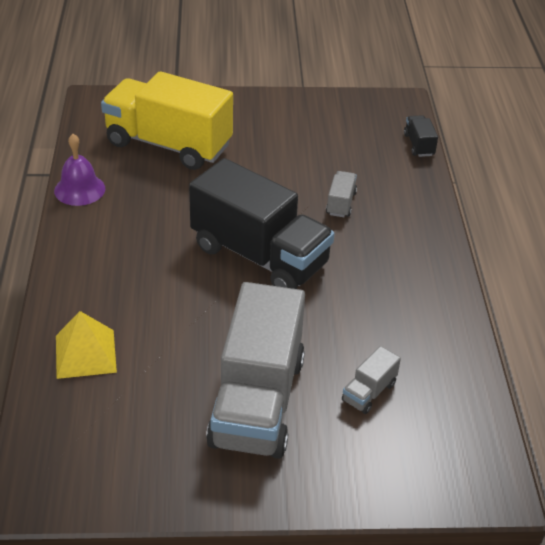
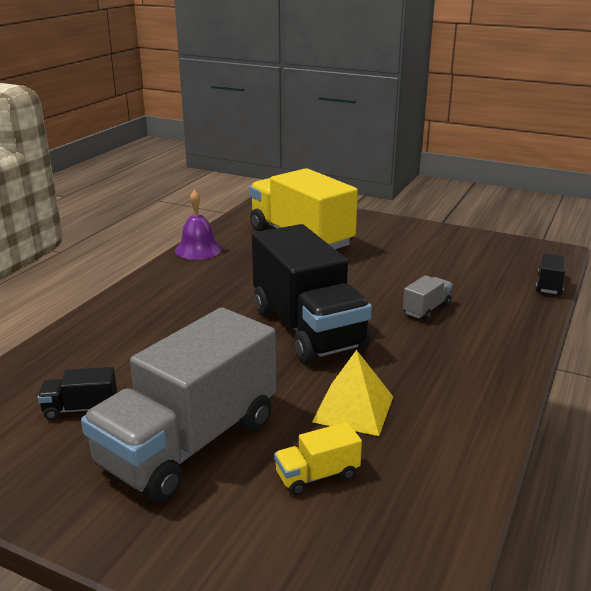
camera: 30 degrees right, 15 degrees down
yellow pyramid [56,311,117,379] -> yellow pyramid moved to [312,350,393,436]
grey truck [342,346,401,414] -> yellow truck [274,422,362,495]
none -> black truck [38,367,117,420]

